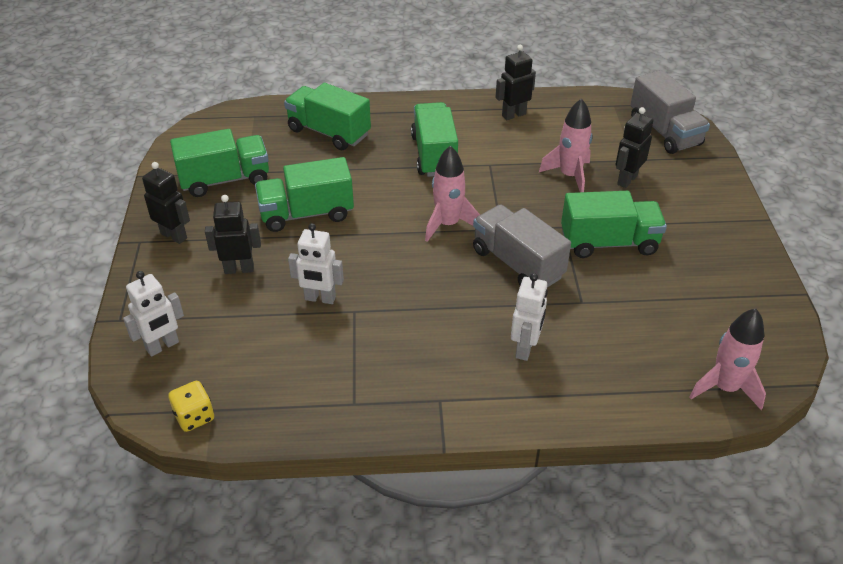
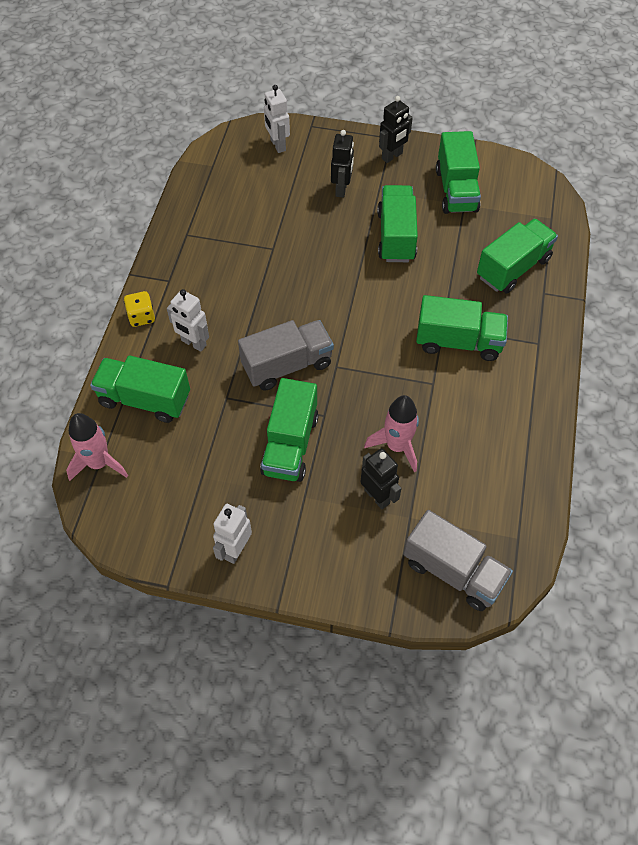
camera: 105 degrees right, 15 degrees up
yellow dice [168,381,214,432] -> yellow dice moved to [124,291,155,327]
white robot [288,223,344,304] -> white robot moved to [213,504,252,564]
pink rocket [425,146,480,242] -> none
black robot [496,45,536,120] -> none
grey truck [630,70,710,154] -> grey truck turned 135 degrees counterclockwise [404,510,513,611]
none -> green truck [90,356,190,423]

